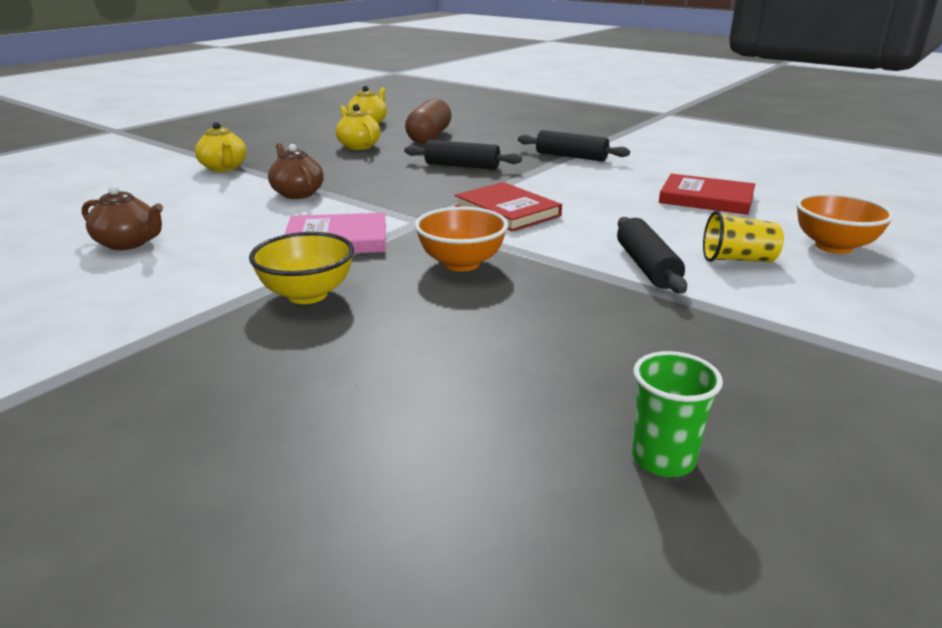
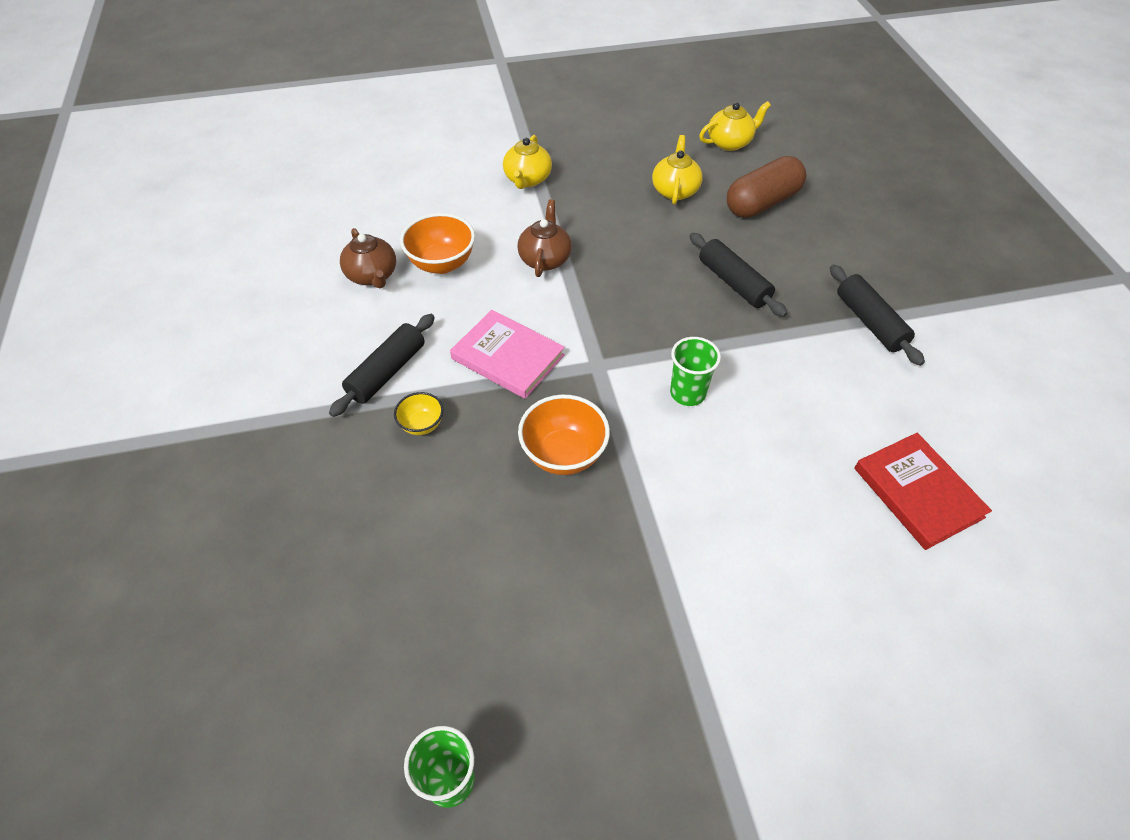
camera: 40 degrees right, 25 degrees up
yellow bowl [249,232,354,304] -> yellow bowl [394,392,444,435], size x0.57
red book [455,182,562,231] -> green cup [670,337,721,406]
black rolling pin [617,217,687,294] -> black rolling pin moved to [329,314,435,417]
yellow cup [703,211,784,262] -> none
orange bowl [796,193,894,254] -> orange bowl moved to [400,213,475,274]

